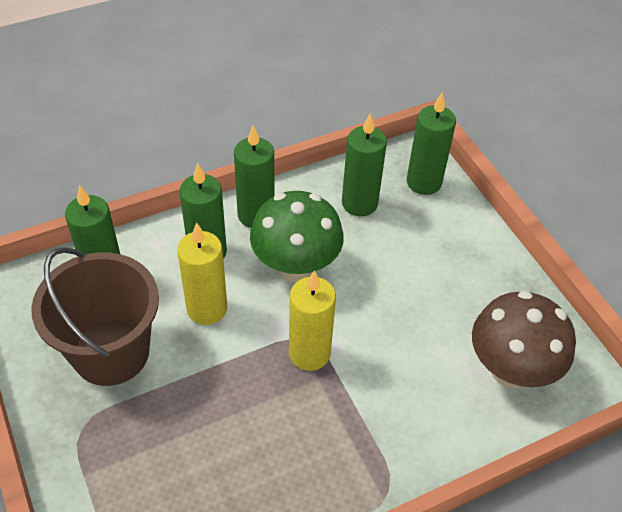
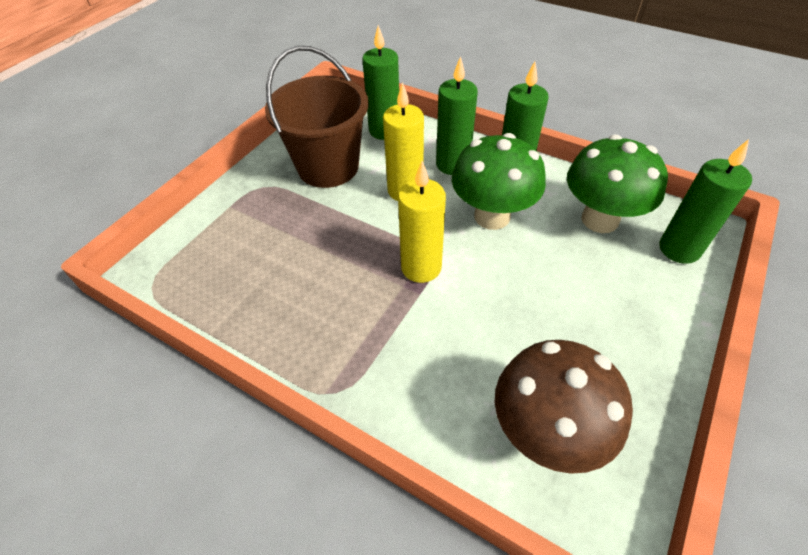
camera: 60 degrees right, 0 degrees up
green candle [342,113,387,216] -> green mushroom [567,135,668,233]

